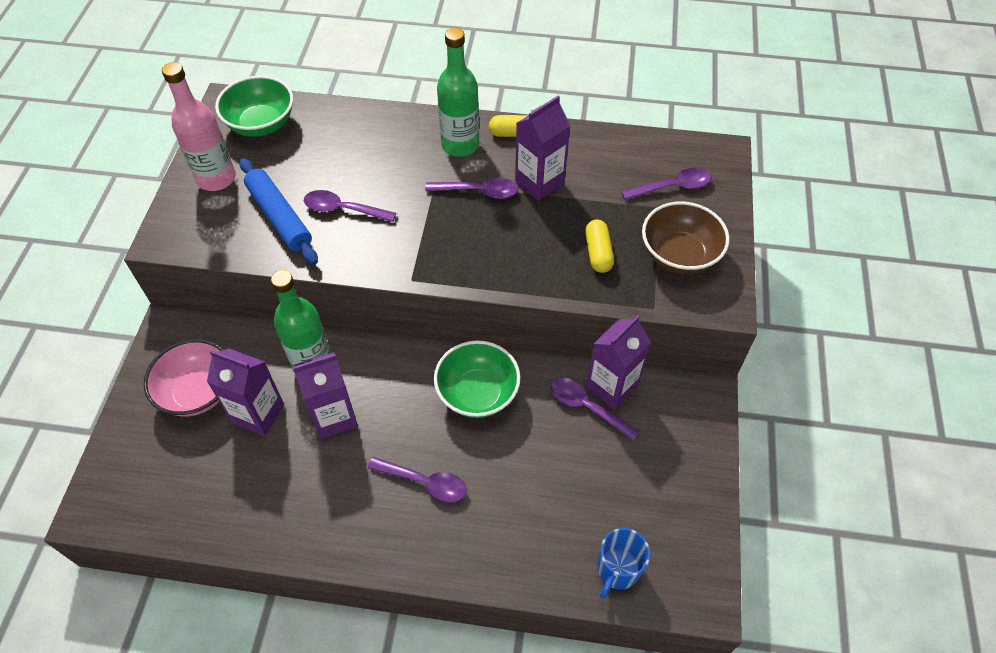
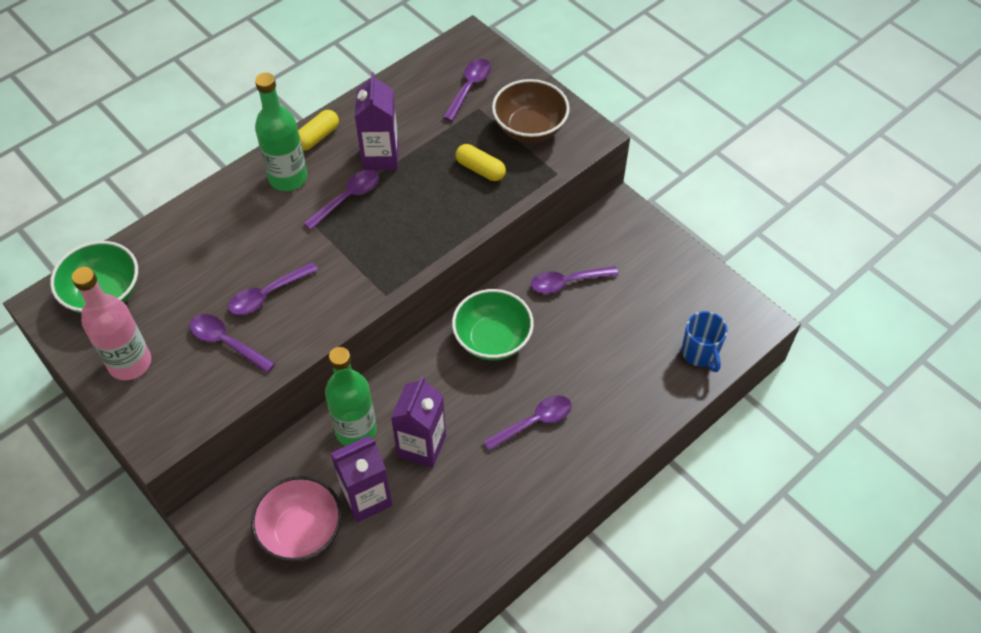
camera: 50 degrees left, 0 degrees up
blue rolling pin [239,158,318,265] -> purple spoon [190,314,275,373]
purple carton [586,315,651,409] -> none

